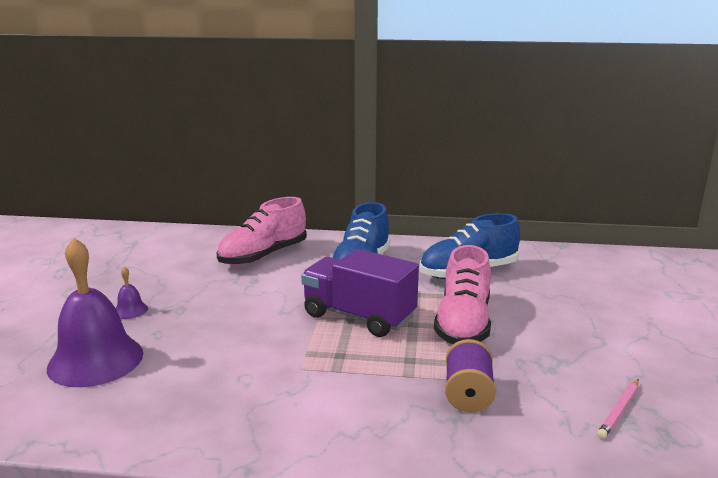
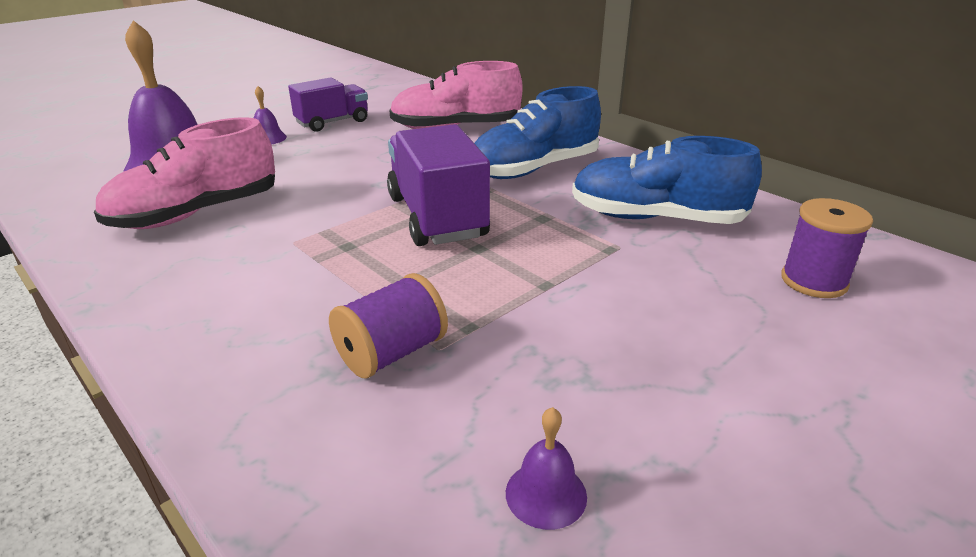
camera: 40 degrees right, 10 degrees up
pink shoe [434,245,491,344] -> pink shoe moved to [94,117,275,229]
pink pencil [597,379,639,439] -> purple bell [506,407,587,530]
none -> purple truck [288,77,368,132]
none -> purple spool [781,198,873,298]

